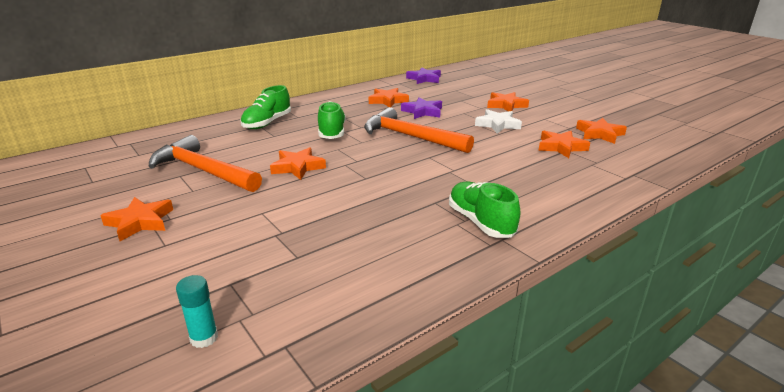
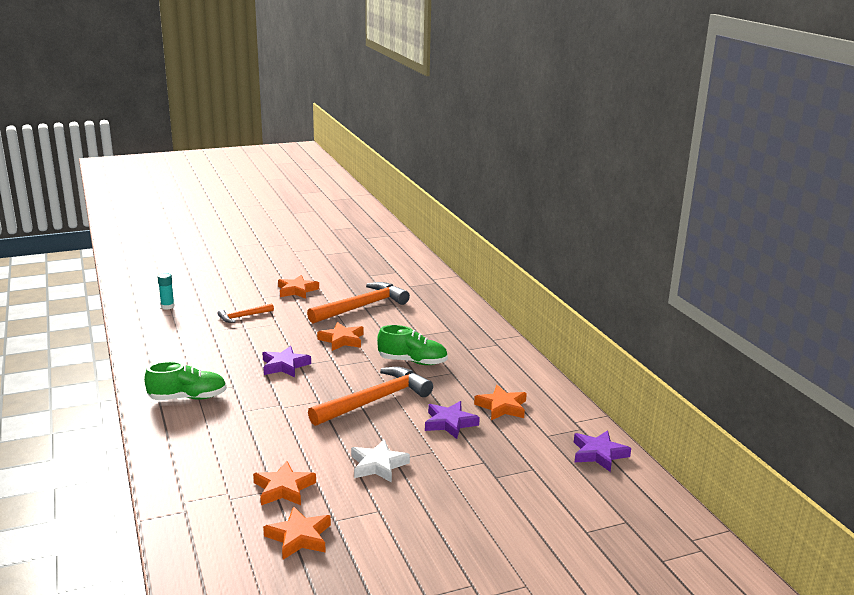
camera: 105 degrees right, 5 degrees down
green shoe [241,85,291,129] -> none
orange star [487,92,529,111] -> none
none -> orange hammer [218,303,274,323]
none -> purple star [262,346,311,377]

